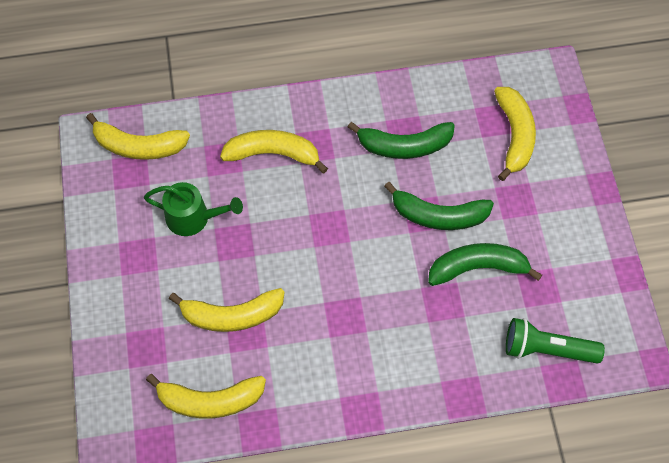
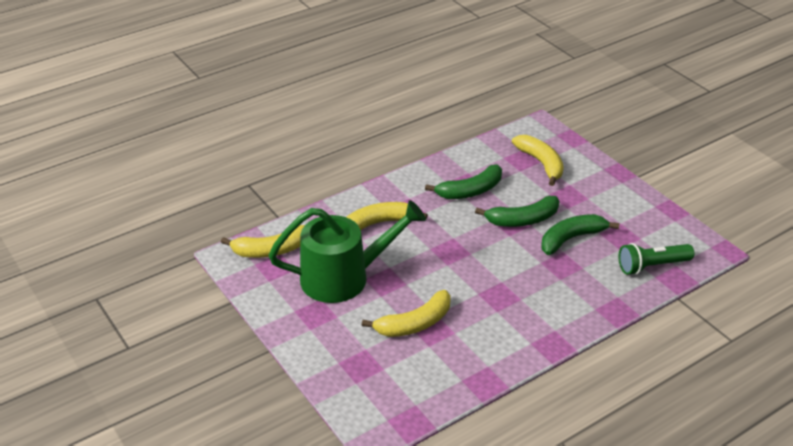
camera: 25 degrees left, 25 degrees down
green watering can [144,182,243,236] -> green watering can [269,200,426,303], size x1.83
yellow banana [146,374,266,419] -> none

